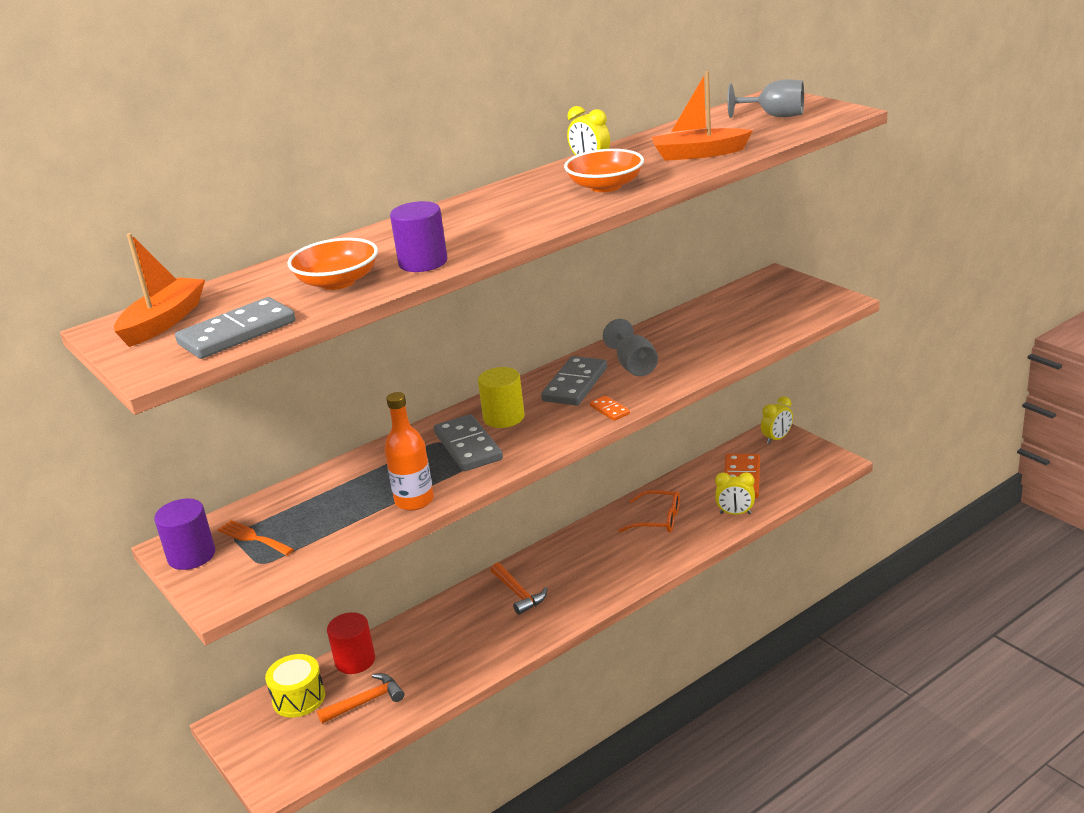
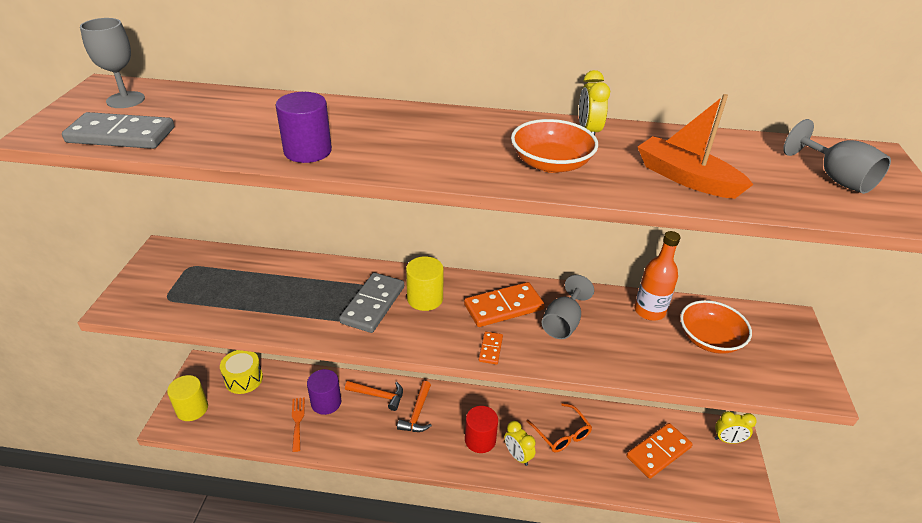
camera: 40 degrees right, 10 degrees up
orange boat [114,233,205,347] -> grey goblet [80,18,145,108]
purple cylinder [154,498,215,570] -> purple cylinder moved to [307,369,341,415]
orange fork [217,520,294,556] -> orange fork moved to [292,397,305,452]
orange bowl [288,238,378,290] -> orange bowl moved to [680,300,752,354]
orange hammer [317,673,404,724] -> orange hammer moved to [345,381,403,411]
red cylinder [327,612,375,674] -> red cylinder moved to [465,406,498,453]
orange bottle [385,392,434,511] -> orange bottle moved to [634,231,681,320]
grey domino [541,356,607,406] -> orange domino [464,282,545,327]
yellow clock [715,472,755,515] -> yellow clock moved to [504,421,535,466]
none -> yellow cylinder [167,375,208,421]

